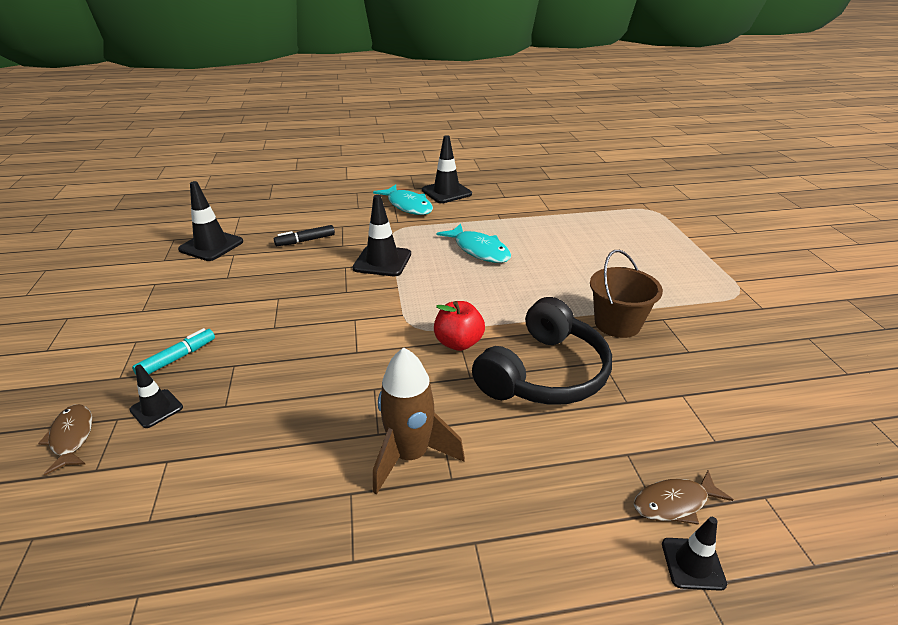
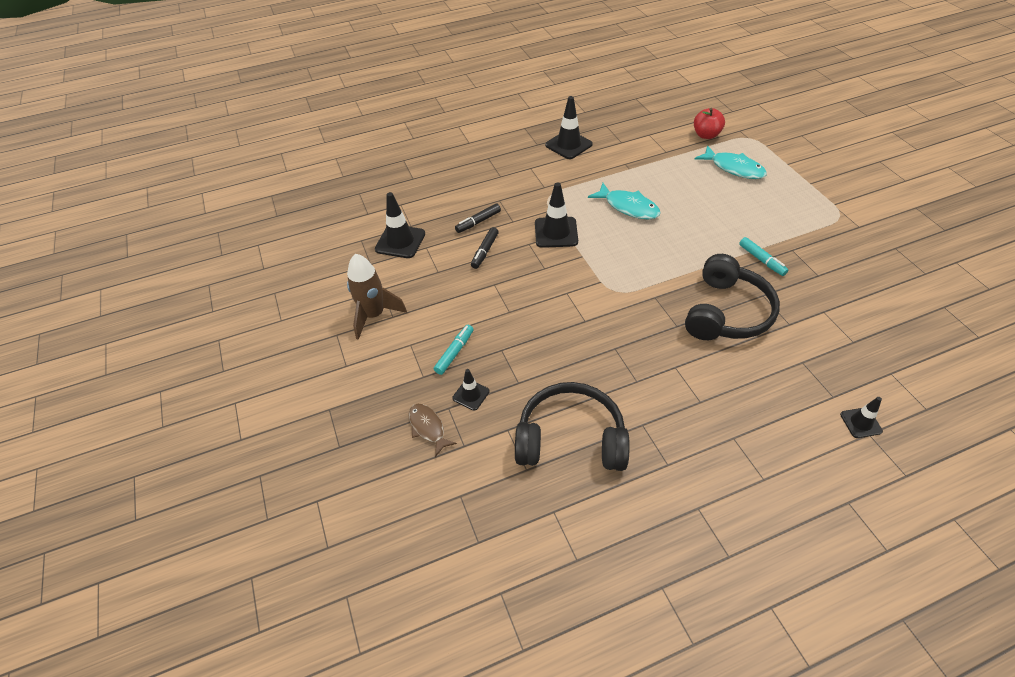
camera: 10 degrees left, 15 degrees up
turquoise fish [373,184,433,215] -> turquoise fish moved to [695,145,767,179]
brown rocket [373,348,465,495] -> brown rocket moved to [347,254,407,340]
red apple [434,301,485,351] -> red apple moved to [694,108,725,139]
brown bucket [590,250,663,338] -> turquoise marker [739,237,788,276]
brown fish [634,470,733,525] -> none
none -> black marker [471,227,499,269]
none -> black headphones [515,382,630,471]

